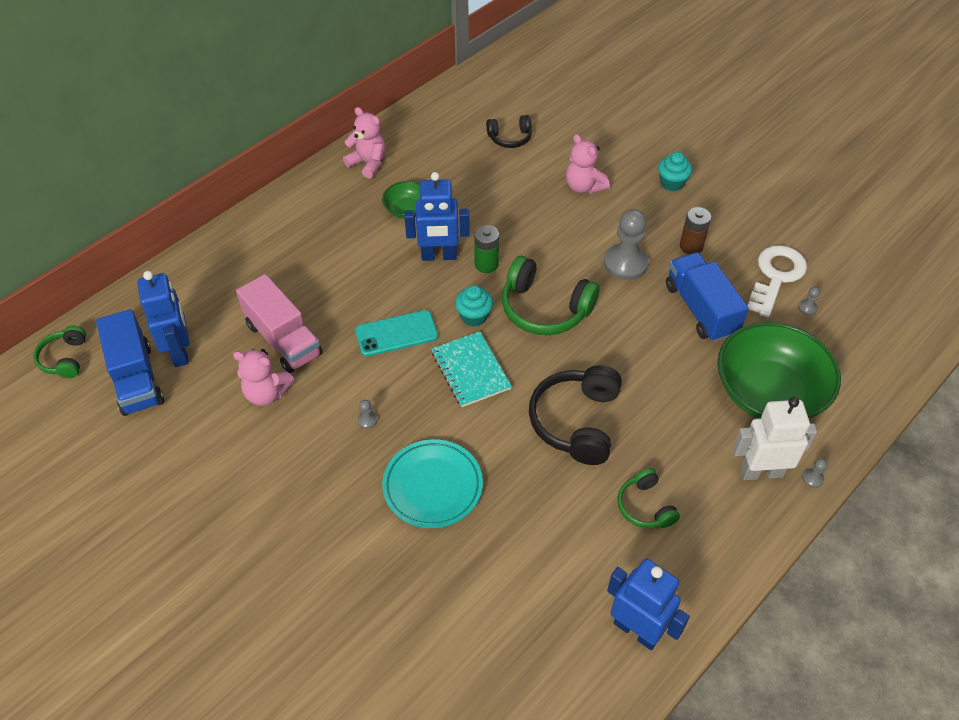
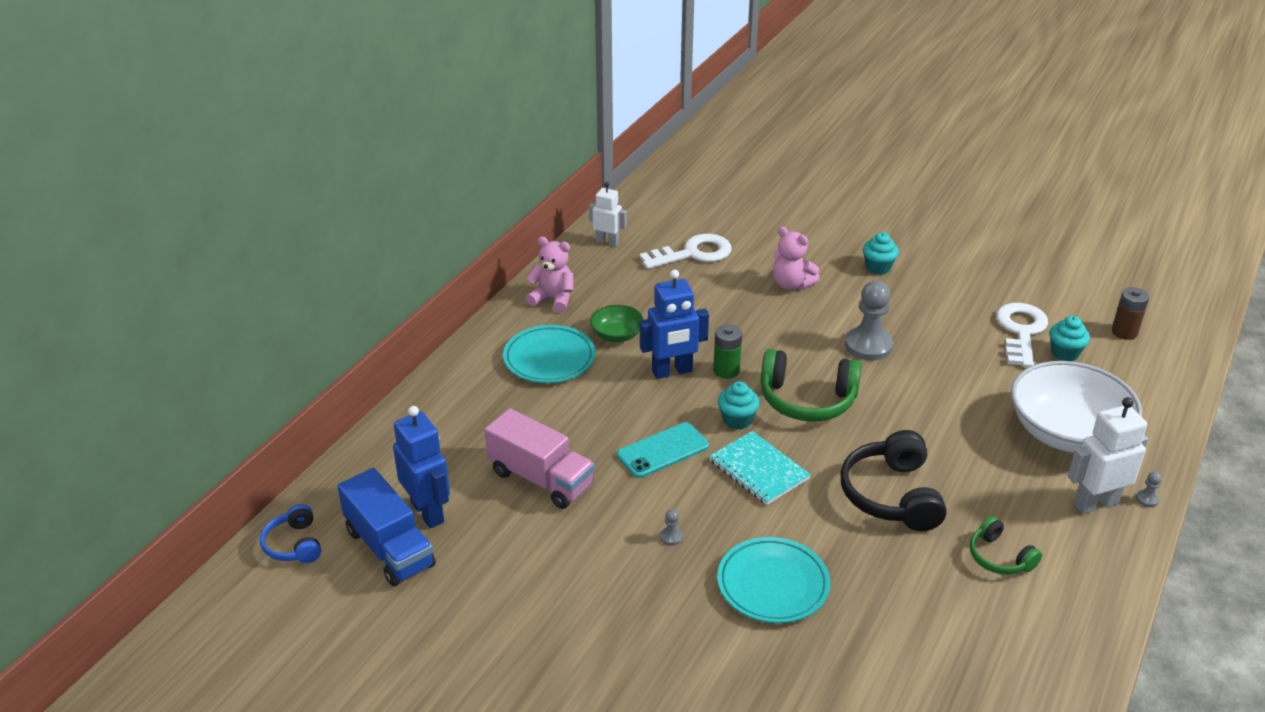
camera: 15 degrees left, 15 degrees down
green headphones [33,326,86,378] -> blue headphones [260,504,321,563]
pink teddy bear [233,349,295,406] -> none
black headphones [486,115,532,148] -> white key [639,234,731,269]
blue robot [607,559,690,650] -> none
blue truck [666,252,749,342] -> none
brown battery [680,207,711,254] -> brown battery moved to [1112,287,1149,340]
green bowl [717,322,841,419] -> white bowl [1011,361,1142,453]
grey pawn [798,287,820,315] -> turquoise cupcake [1049,316,1090,361]
none -> turquoise plate [503,325,595,383]
none -> white robot [589,182,627,246]

